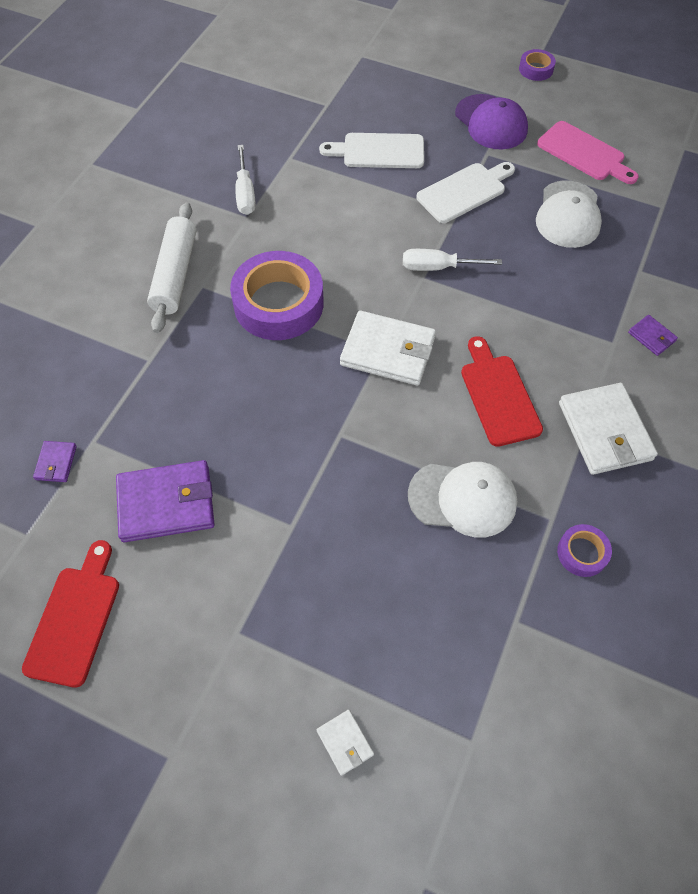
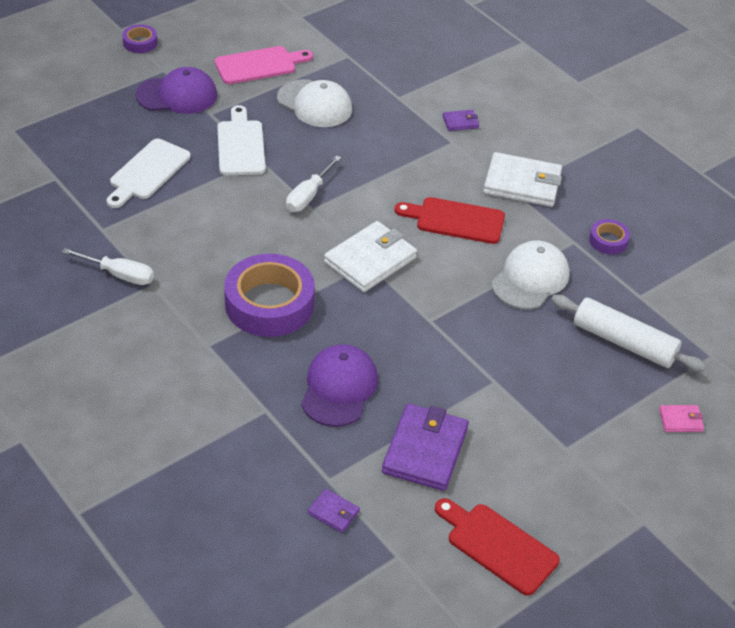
camera: 65 degrees left, 15 degrees down
white rolling pin [147,202,196,333] -> white rolling pin moved to [551,295,706,371]
white wallet [317,710,374,776] -> pink wallet [659,405,704,432]
none -> purple cap [301,344,378,427]

